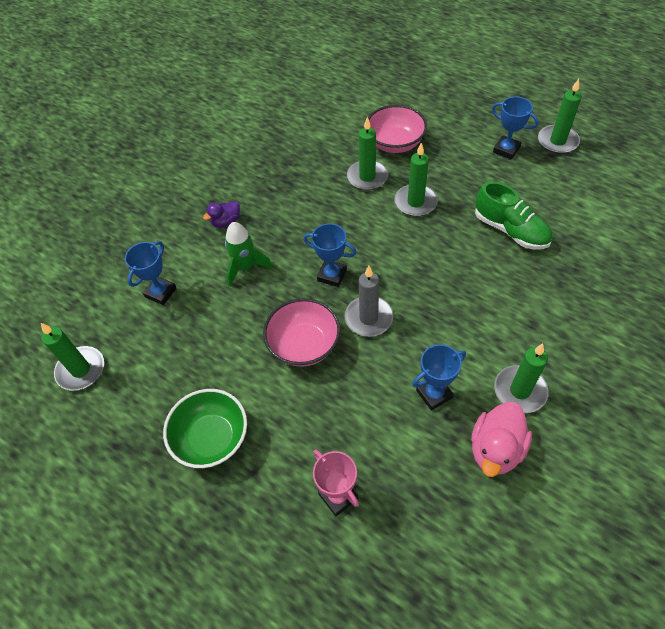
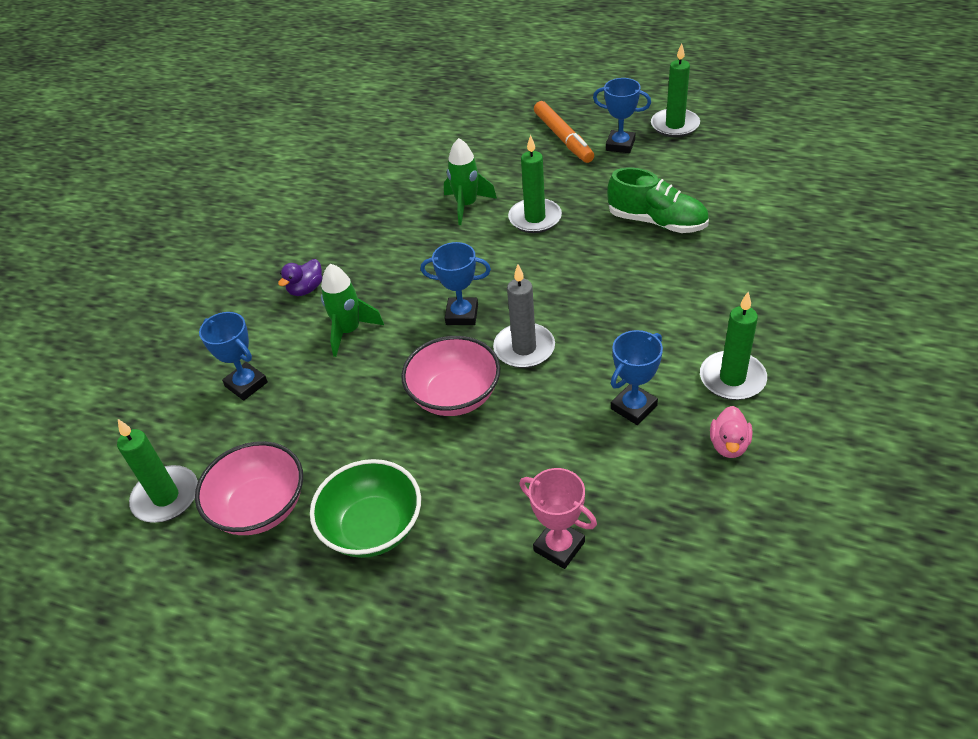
camera: 15 degrees left, 10 degrees down
blue trophy [125,241,177,305] -> blue trophy turned 60 degrees counterclockwise [199,312,268,401]
green candle [347,117,388,190] -> green rocket [444,138,497,225]
pink bowl [368,105,427,153] -> pink bowl moved to [195,441,303,535]
pink duck [471,402,532,477] -> pink duck [710,406,752,458], size x0.59
none -> orange marker [534,101,594,163]

